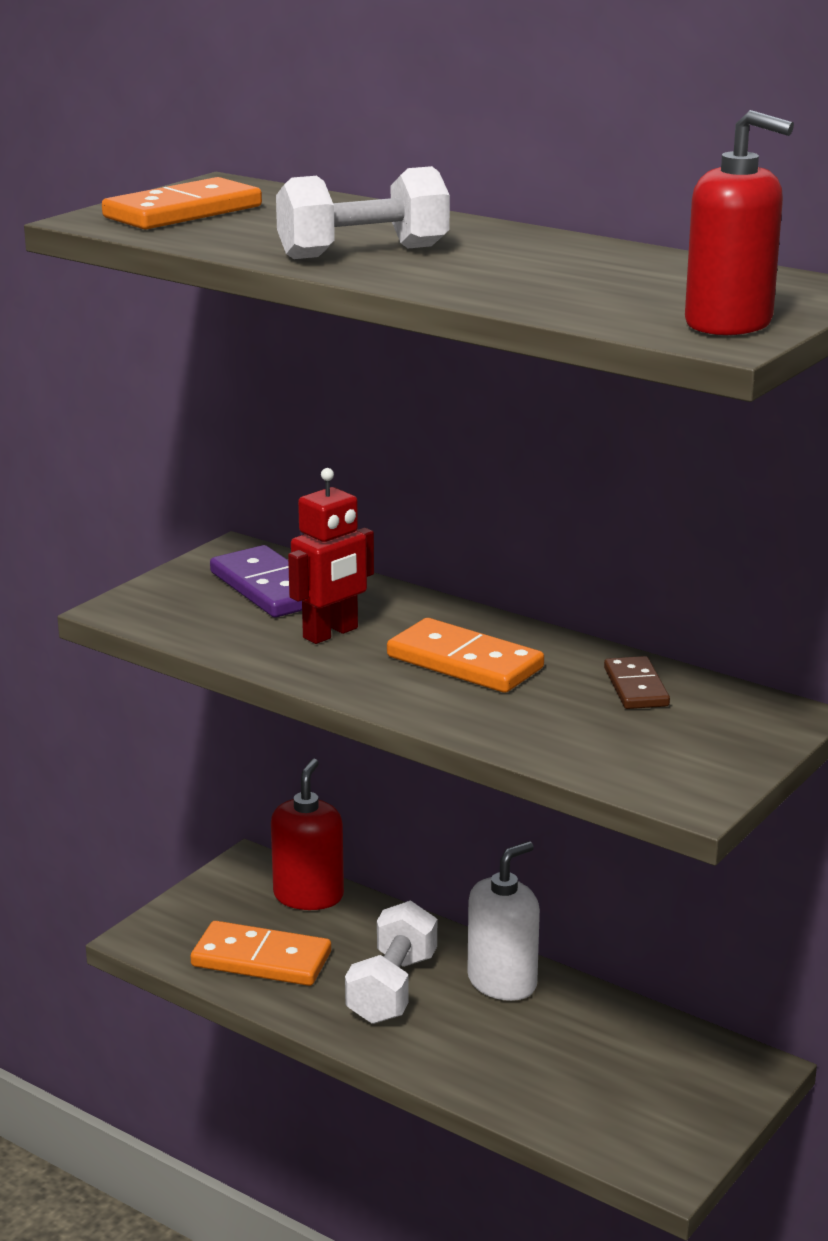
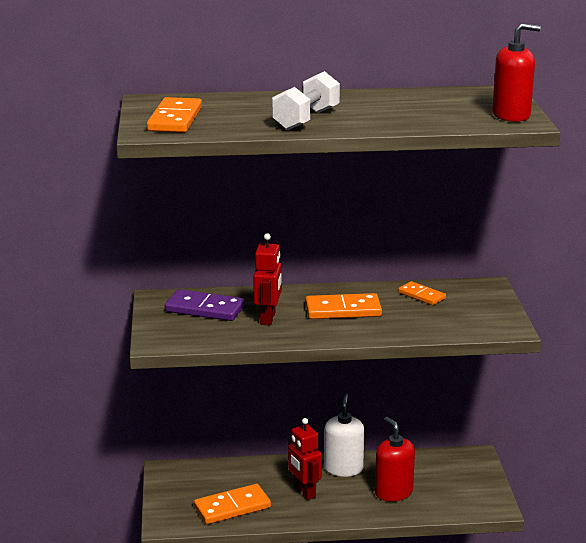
camera: 40 degrees left, 0 degrees up
red soap dispenser [271,759,344,910] -> red soap dispenser moved to [375,417,415,502]
white dumbbell [345,901,437,1024] -> red robot [288,418,322,500]
brown domino [604,656,670,709] -> orange domino [398,281,446,305]

